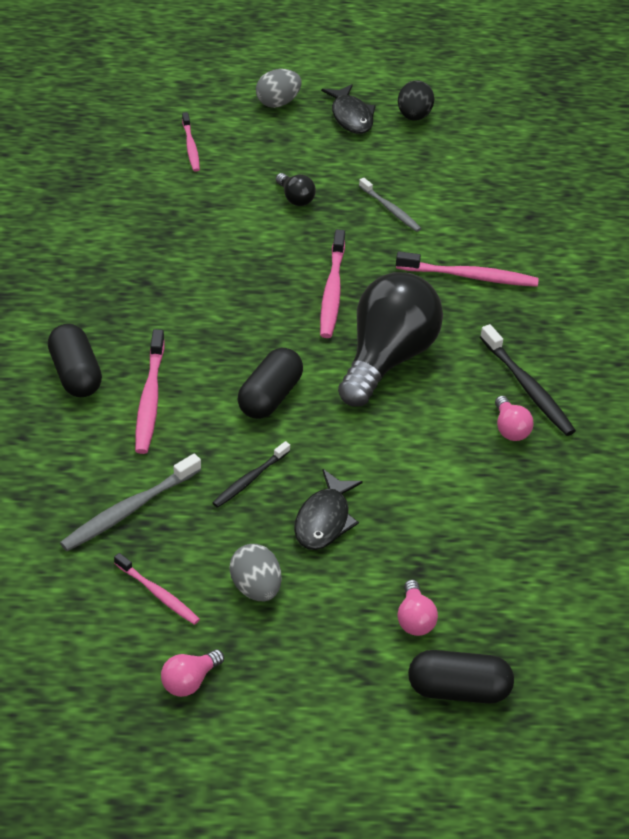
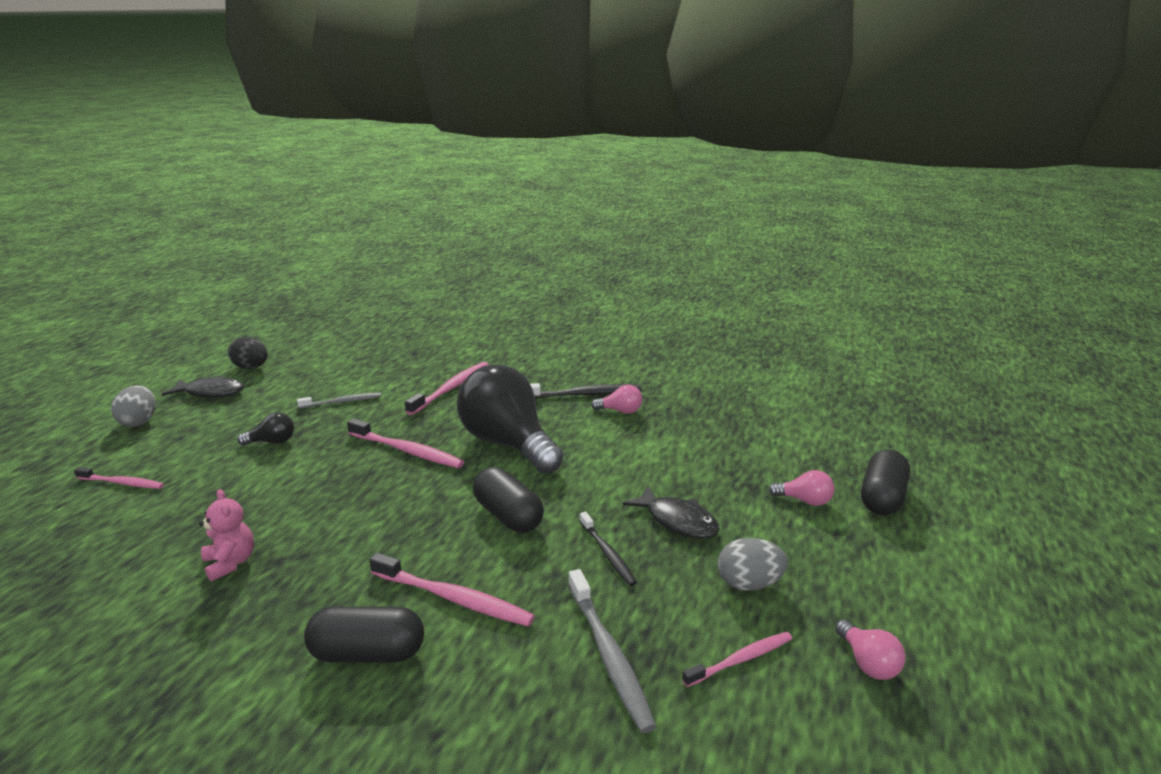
camera: 65 degrees left, 20 degrees down
none -> pink teddy bear [199,489,254,582]

